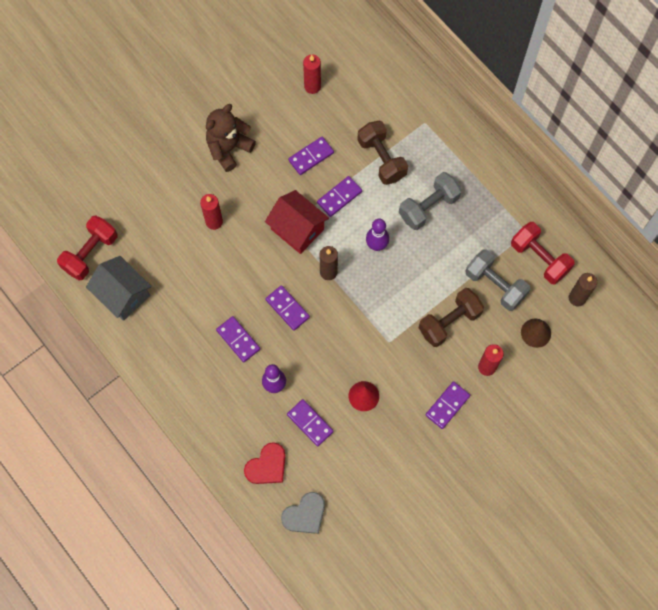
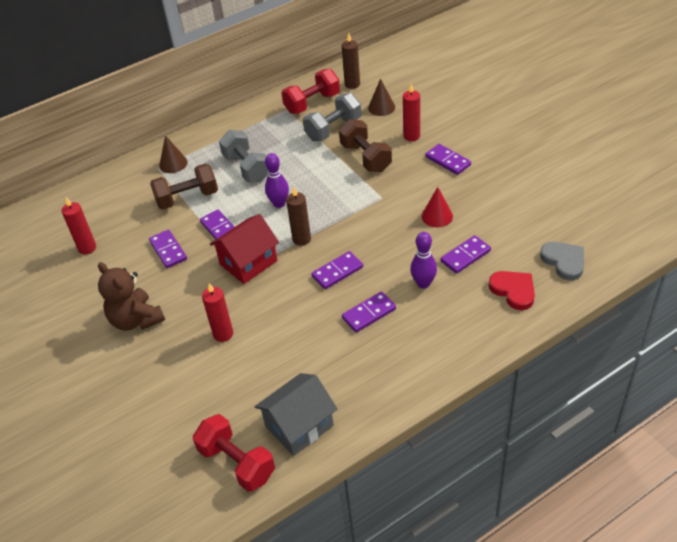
camera: 80 degrees left, 25 degrees down
none -> brown cone [159,135,188,173]

